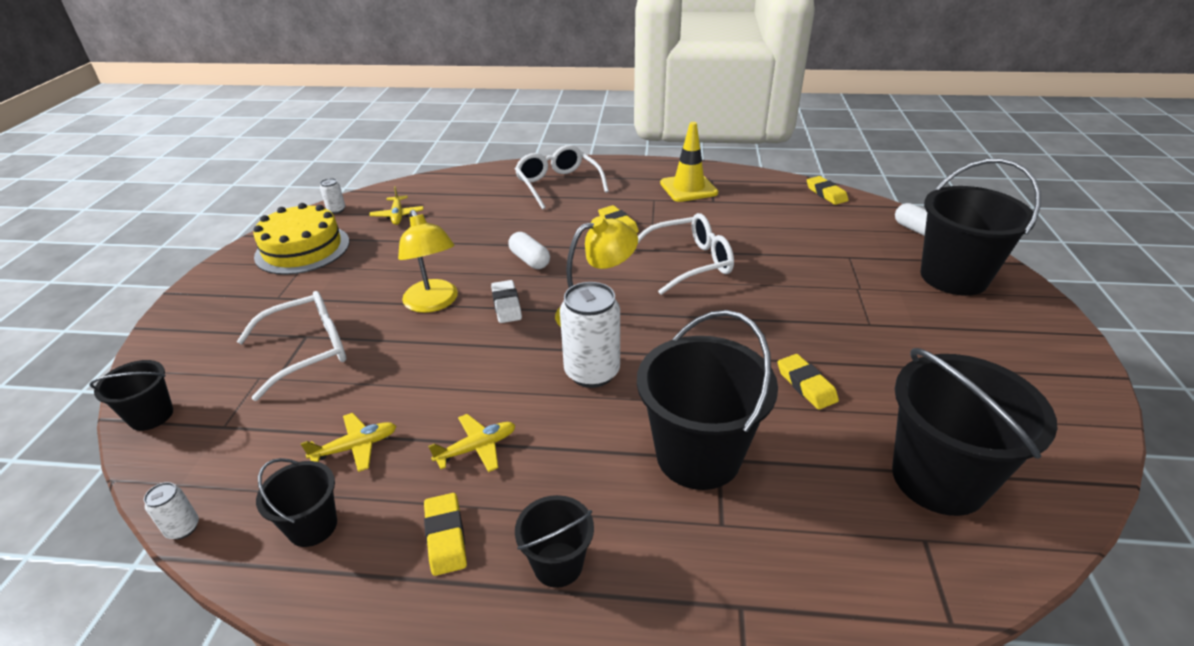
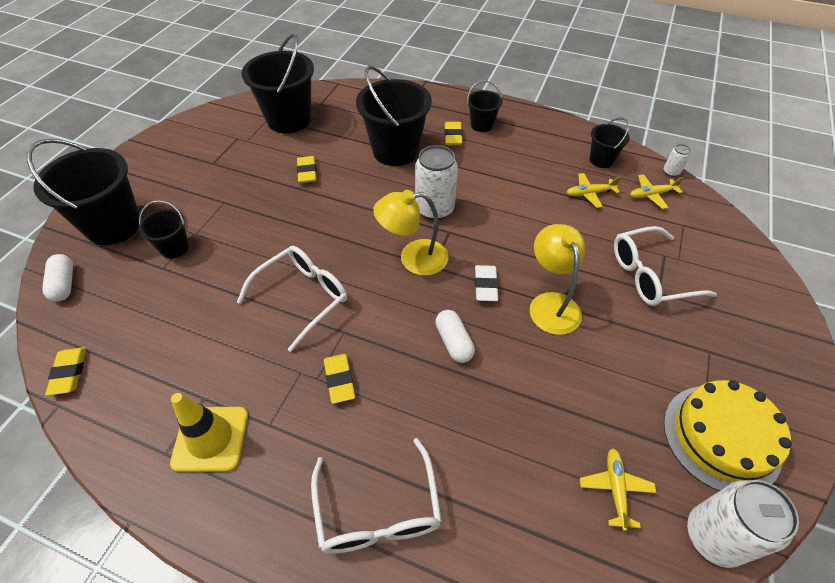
camera: 165 degrees left, 15 degrees up
black bucket [90,360,173,431] -> black bucket moved to [138,200,189,259]
white can [320,178,345,214] -> white can [687,480,799,568], size x2.13
yellow eraser [424,493,467,576] -> yellow eraser moved to [445,122,463,145]
yellow plane [428,414,515,472] -> yellow plane moved to [630,174,684,209]
white glasses [637,213,734,295] -> white glasses turned 135 degrees clockwise [237,246,347,352]

